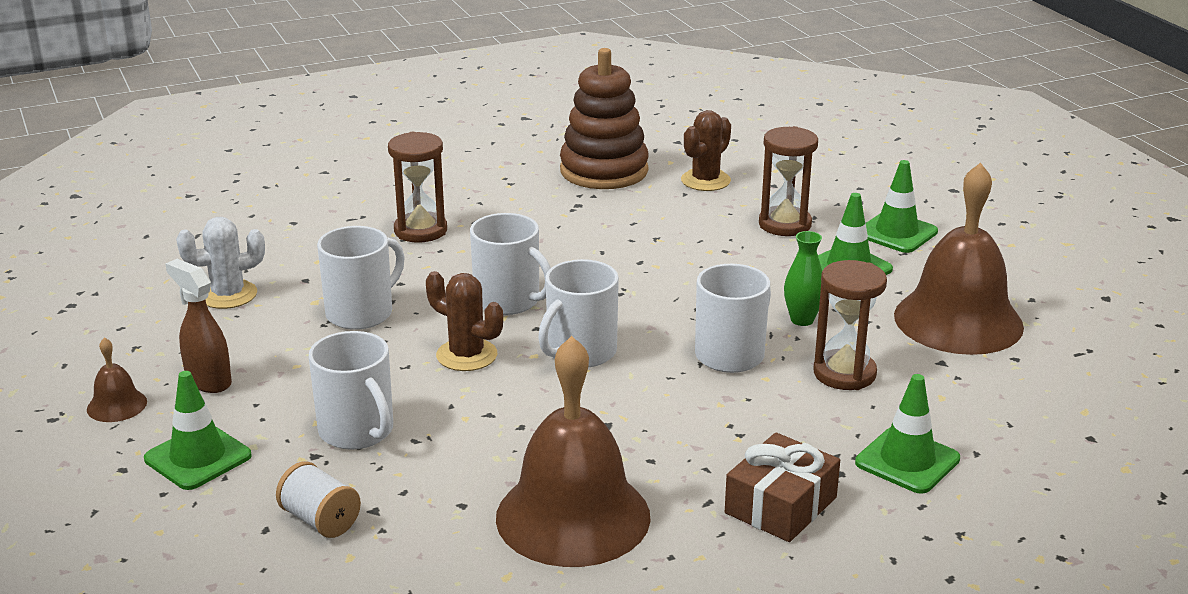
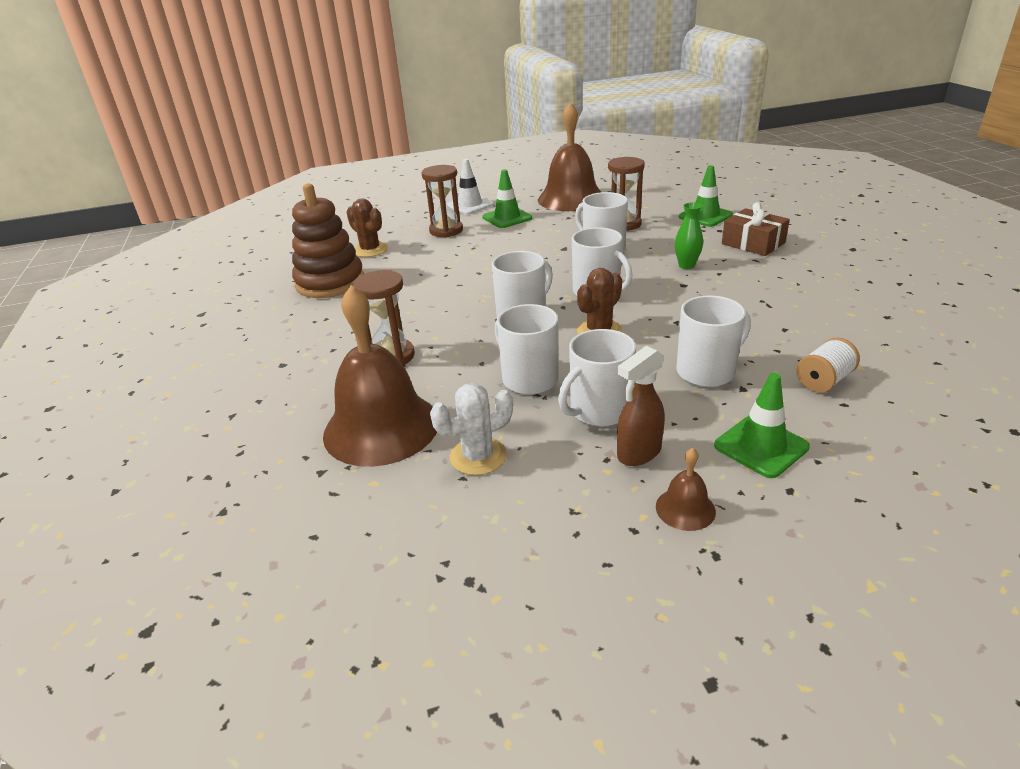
camera: 80 degrees left, 5 degrees up
white cactus [176,217,265,309] -> white cactus turned 75 degrees clockwise [430,383,513,475]
brown bell [496,336,651,567] -> brown bell moved to [323,285,437,467]
green vase [784,231,822,326] -> green vase moved to [675,203,703,269]
green traffic cone [866,160,938,253] -> white traffic cone [447,159,494,215]
none -> white mug [558,329,636,426]

